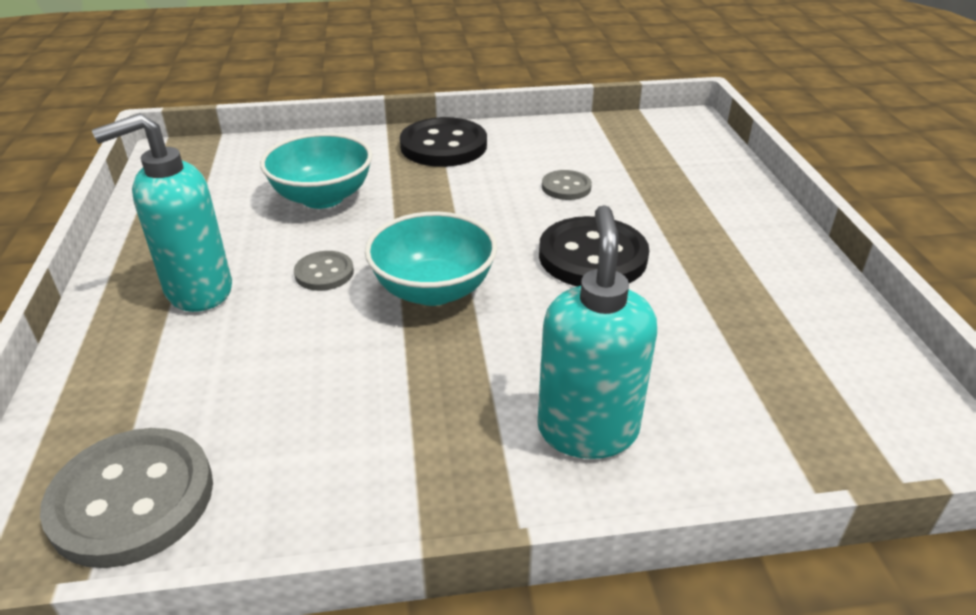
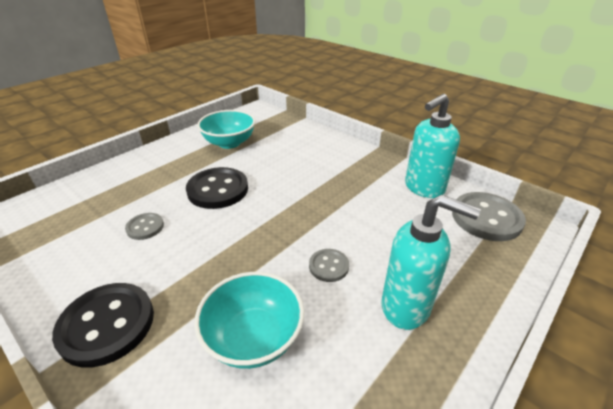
camera: 130 degrees left, 0 degrees up
turquoise bowl [365,212,497,306] -> turquoise bowl moved to [197,110,255,149]
turquoise soap dispenser [537,205,657,459] -> turquoise soap dispenser moved to [405,94,460,198]

